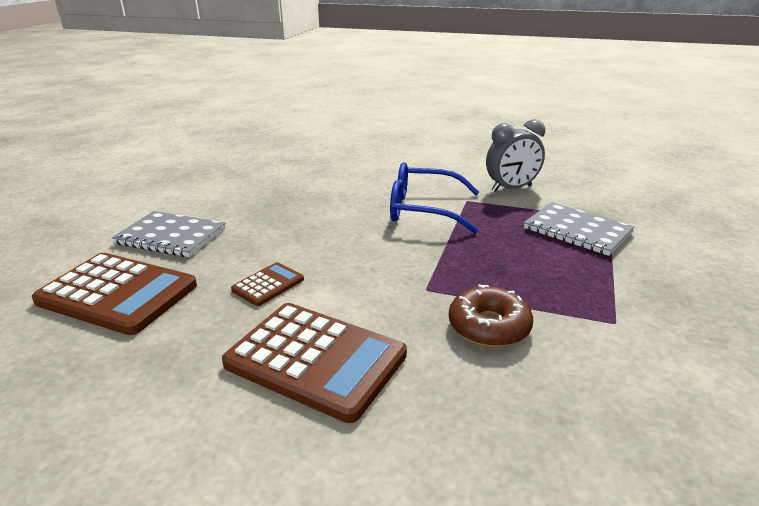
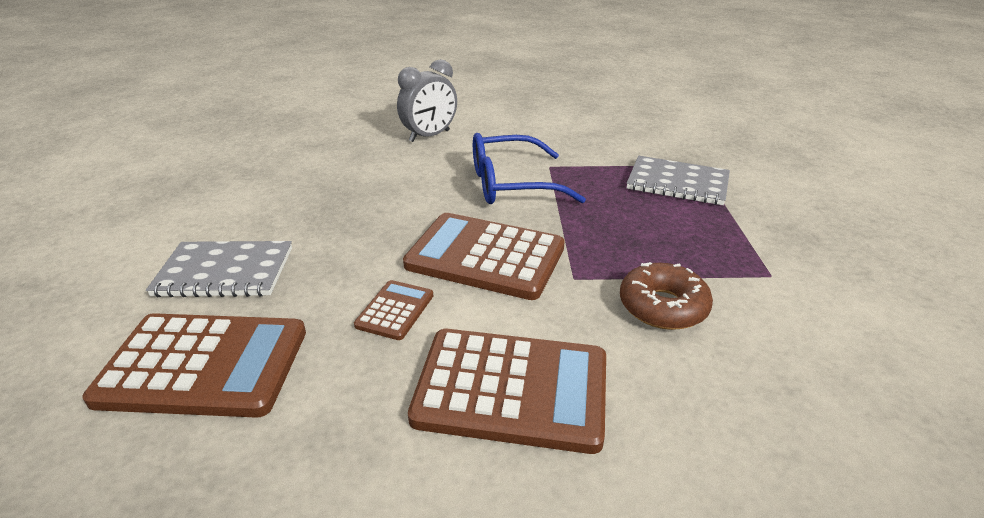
camera: 20 degrees left, 5 degrees up
grey clock [486,119,545,192] -> grey clock moved to [397,59,457,142]
none -> brown calculator [403,213,565,300]

